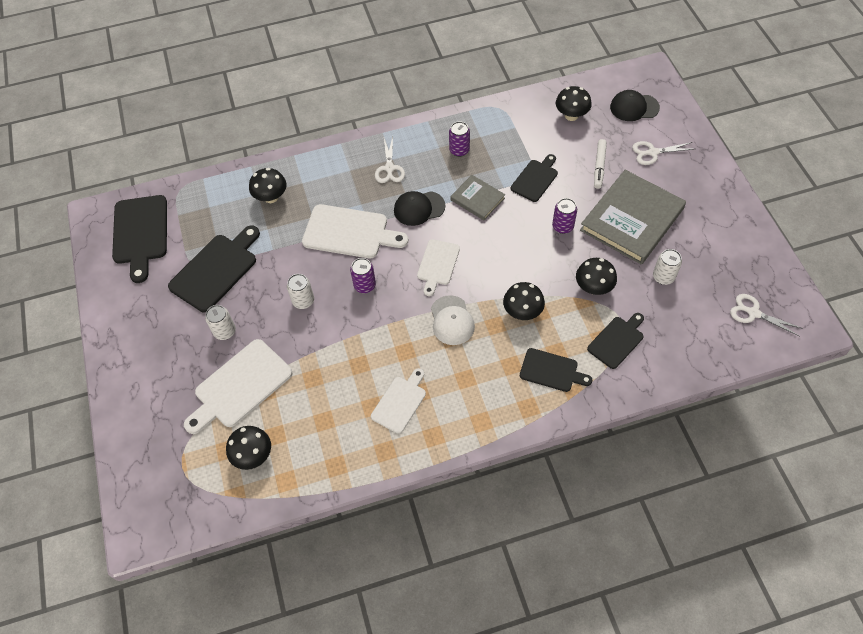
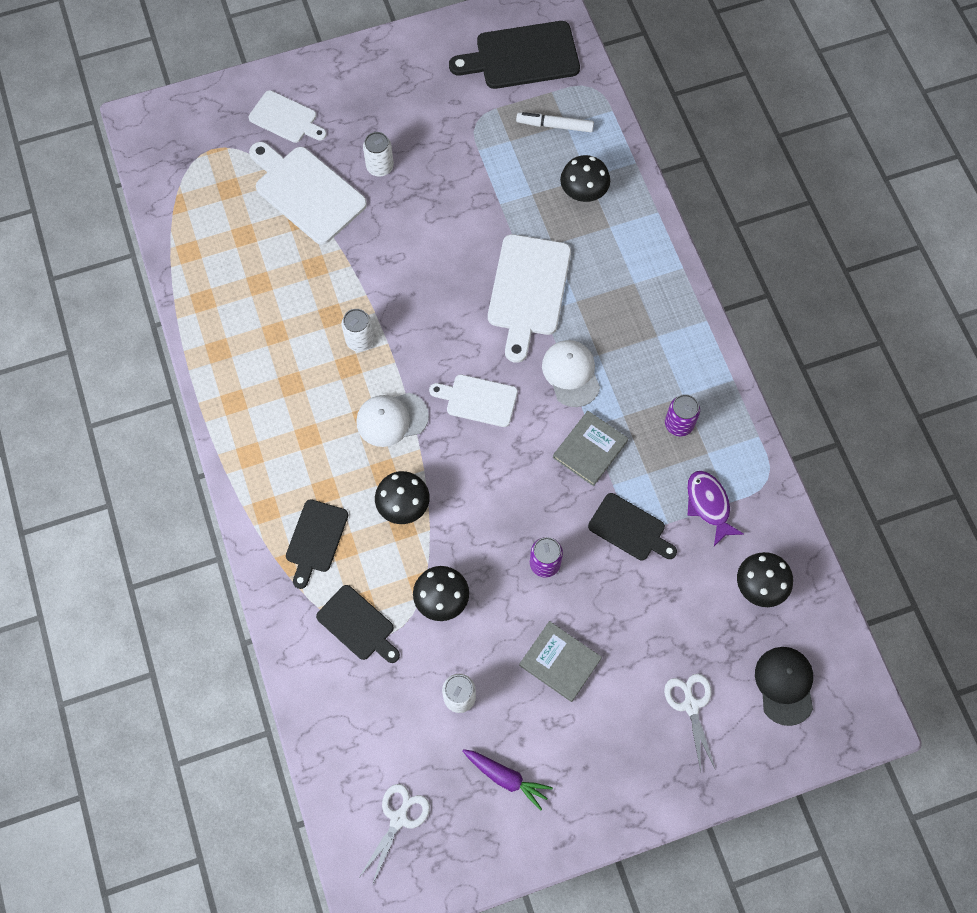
camera: 85 degrees right, 10 degrees up
black cutting board [168,226,260,312] -> none
black mushroom [226,426,271,470] -> none
white can [287,274,314,309] -> white can moved to [342,309,374,352]
purple can [350,258,376,293] -> none
white cutting board [371,368,426,434] -> white cutting board moved to [248,90,327,143]
white scissors [375,137,405,183] -> none
black cap [394,191,446,226] -> white cap [542,340,600,407]
grey book [580,170,686,265] -> grey book [519,621,602,702], size x0.51
white marker [594,139,607,189] -> white marker moved to [516,112,594,132]
none -> purple carrot [463,749,553,810]
none -> purple fish [687,471,744,546]

